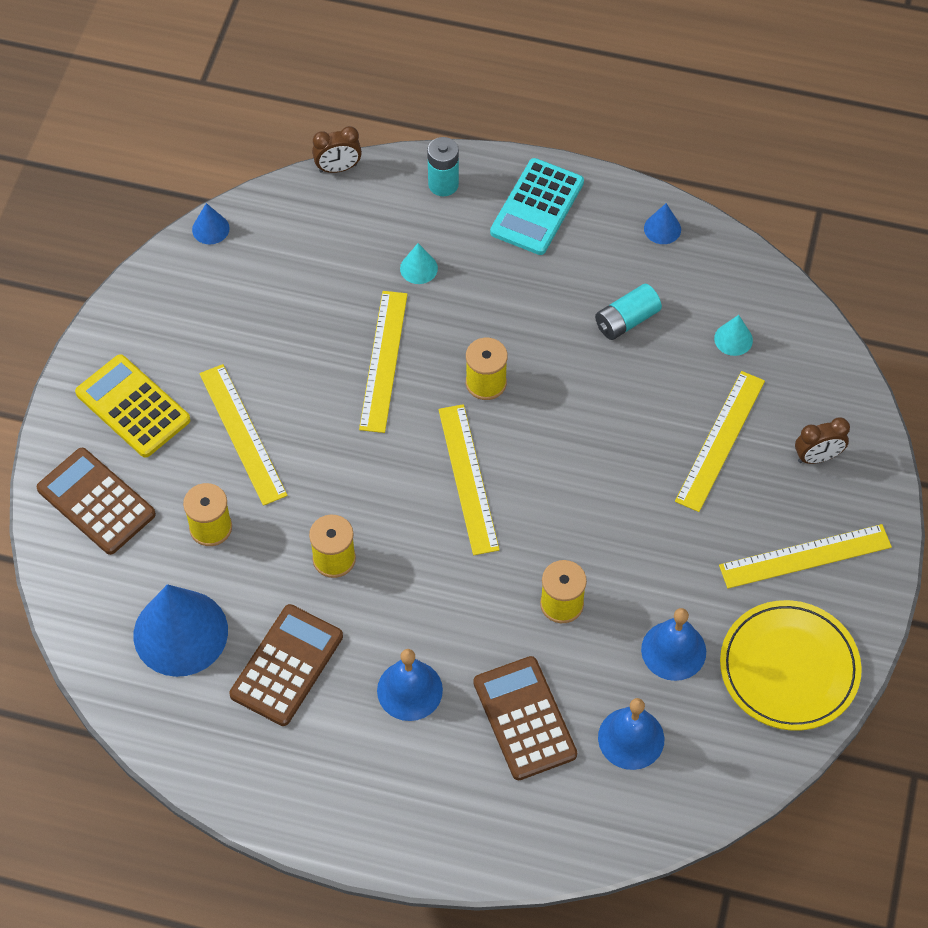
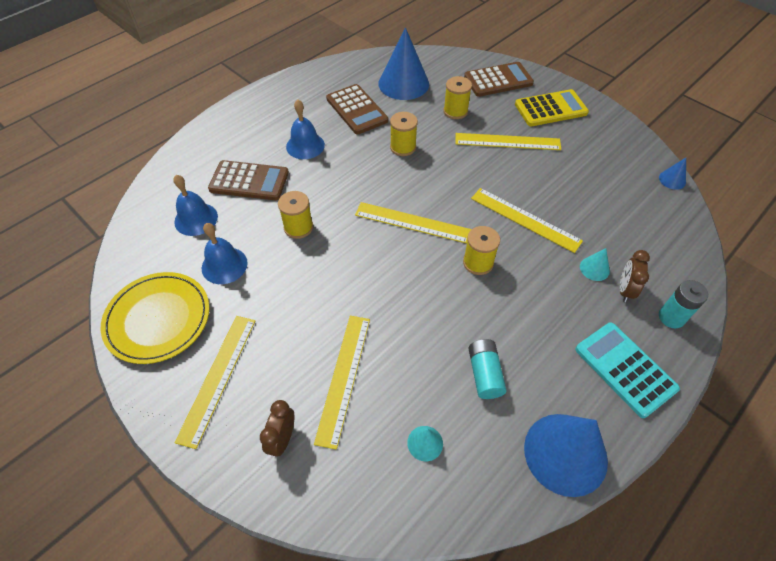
camera: 120 degrees right, 5 degrees down
brown clock [312,126,362,173] -> brown clock moved to [620,250,650,302]
blue cone [644,203,681,244] -> blue cone [524,414,608,497], size x2.27
yellow ruler [675,371,765,512] -> yellow ruler turned 45 degrees clockwise [314,316,370,450]

